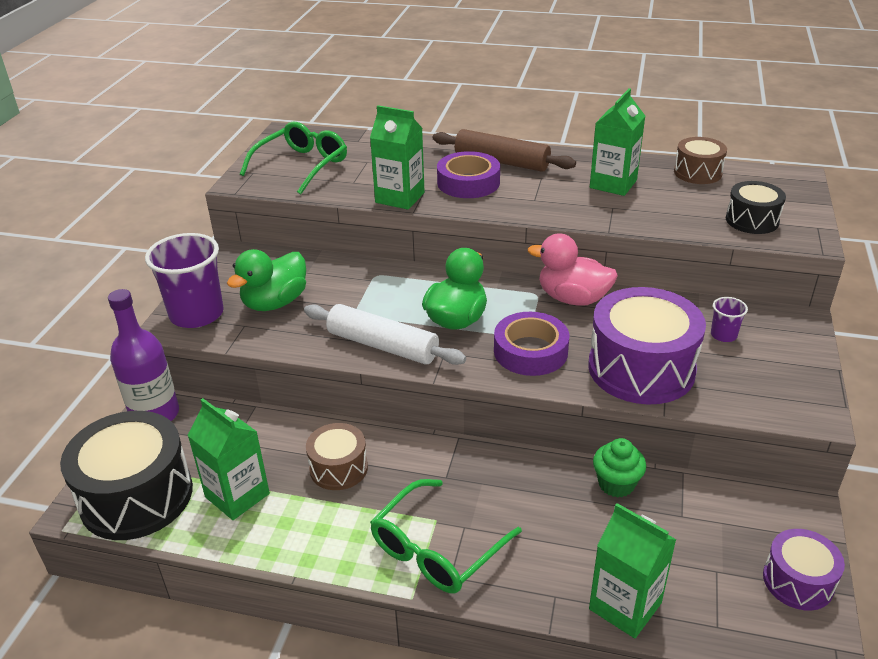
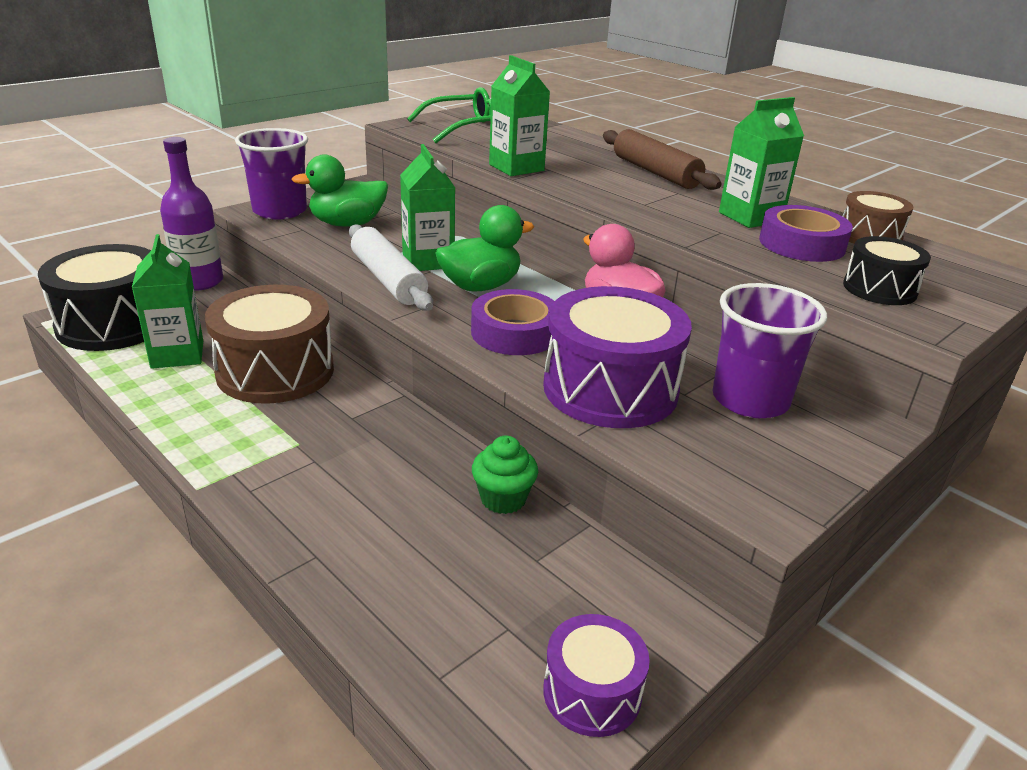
camera: 30 degrees right, 5 degrees down
brown drum [306,423,368,490] -> brown drum [205,285,334,404], size x1.84
green glasses [370,479,522,593] -> none
purple tape [437,151,500,198] -> purple tape moved to [759,205,853,262]
green carton [589,503,677,638] -> green carton moved to [400,144,455,271]
purple cup [711,297,748,342] -> purple cup [713,283,827,418], size x2.19

